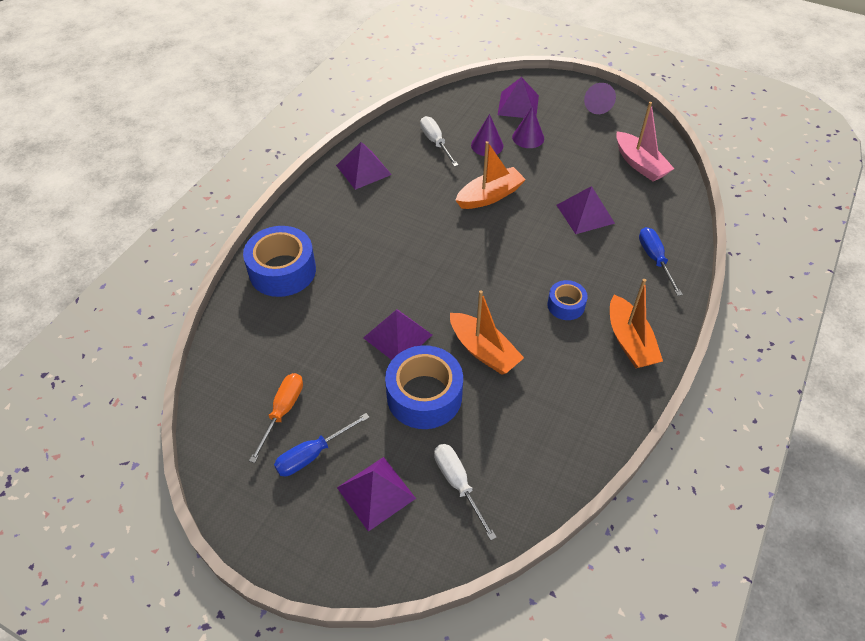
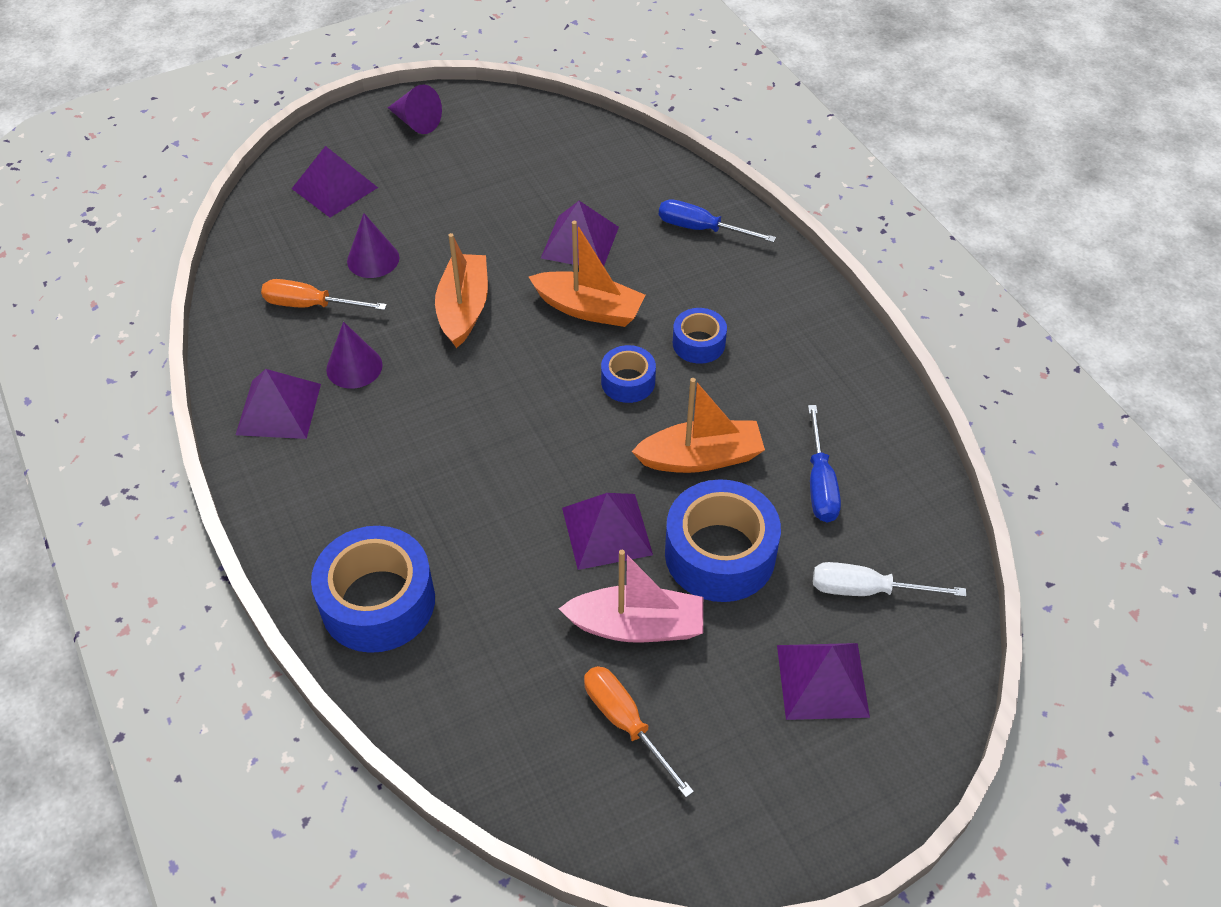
camera: 55 degrees left, 0 degrees up
blue screwdriver [274,413,370,476] -> blue screwdriver moved to [808,405,841,522]
white screwdriver [420,116,459,167] -> orange screwdriver [261,279,387,310]
purple cone [512,106,544,148] -> purple cone moved to [326,322,383,389]
orange boat [610,279,663,368] -> orange boat moved to [529,221,646,327]
pink boat [616,102,675,182] -> pink boat moved to [559,550,703,642]
none -> blue tape [601,345,656,403]

